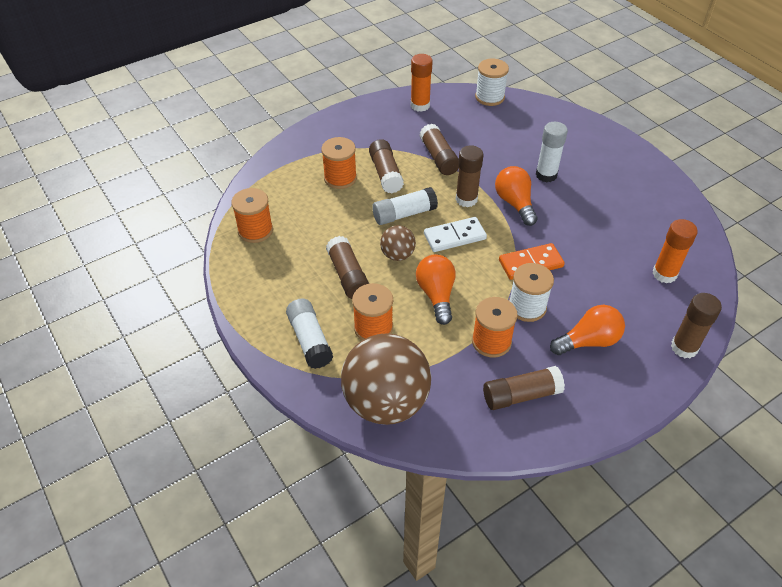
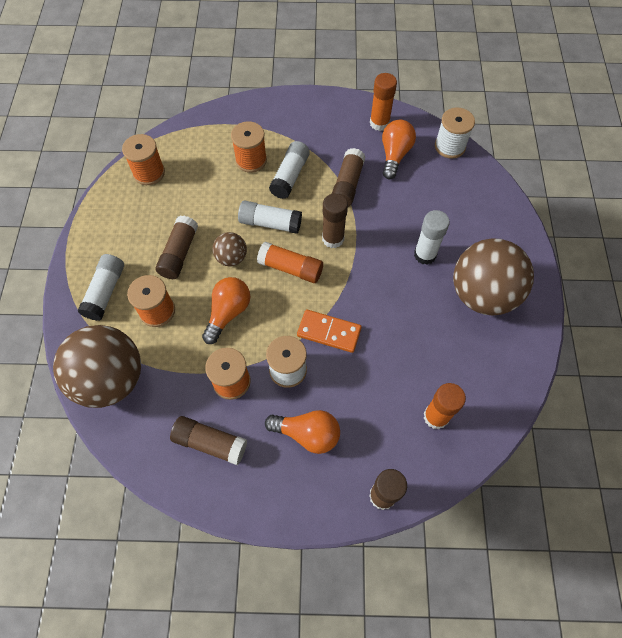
camera: 35 degrees right, 15 degrees up
brown glue stick [369,139,404,193] -> white glue stick [269,141,310,199]
white domino [424,217,487,252] -> orange glue stick [257,242,323,283]
orange light bulb [495,166,538,226] -> orange light bulb moved to [382,120,416,179]
none -> brown ball [453,238,534,316]

